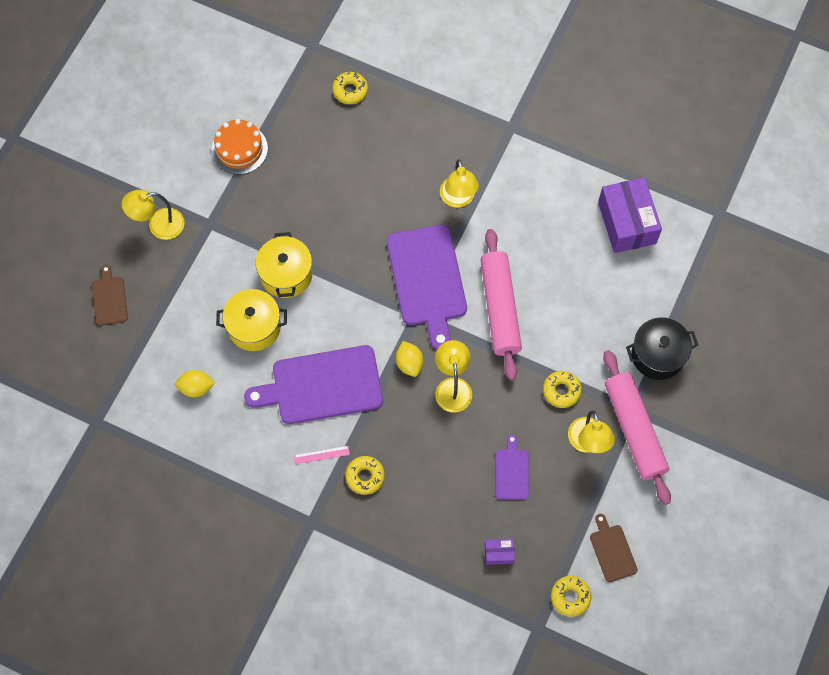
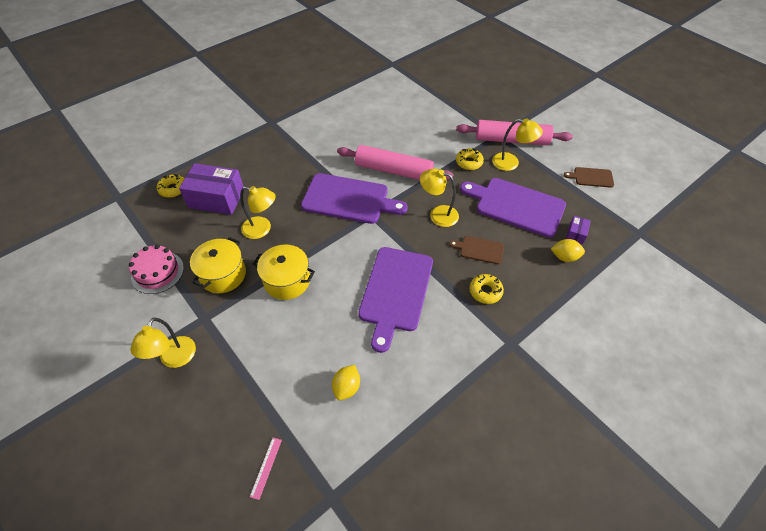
camera: 65 degrees left, 15 degrees down
brown cutting board [92,265,128,326] -> brown cutting board moved to [449,236,504,264]
orange cake [212,119,268,175] -> pink cake [129,245,184,294]
yellow pot [216,289,287,351] -> yellow pot moved to [190,237,246,293]
pink ruler [294,446,350,464] -> pink ruler moved to [250,438,282,500]
yellow lemon [396,341,423,377] -> yellow lemon moved to [551,239,585,262]
yellow lamp [440,159,479,208] -> yellow lamp moved to [240,186,276,239]
purple cutting board [496,434,529,500] -> purple cutting board [460,178,566,238], size x2.08
yellow donut [551,576,592,617] -> none
purple box [598,178,662,253] -> purple box moved to [179,163,244,215]
black pot [626,317,698,380] -> none

